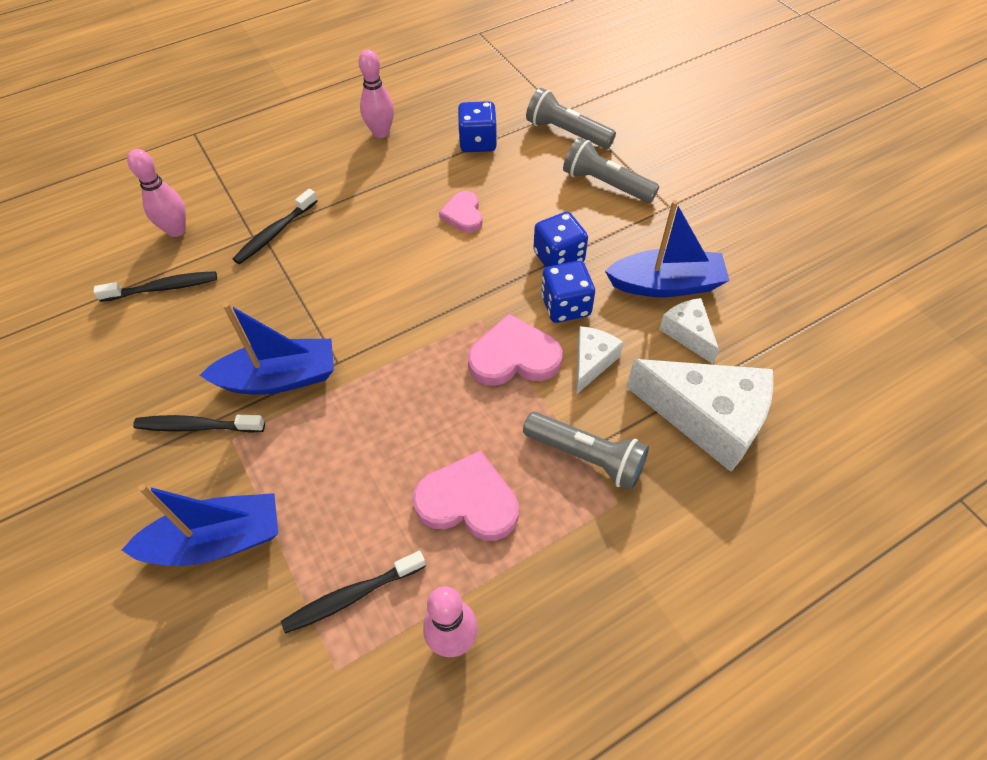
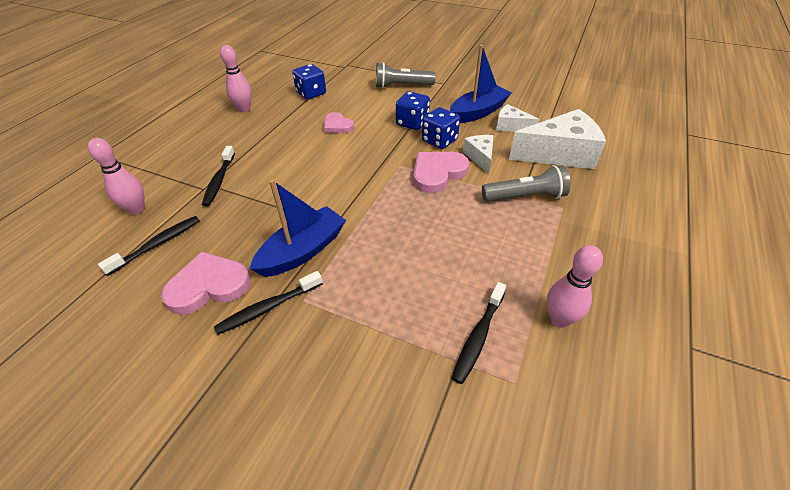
camera: 35 degrees left, 10 degrees down
blue boat [122,484,278,566] -> none
pink heart [413,450,519,541] -> pink heart moved to [161,252,251,315]
grey flashlight [526,88,616,149] -> none

